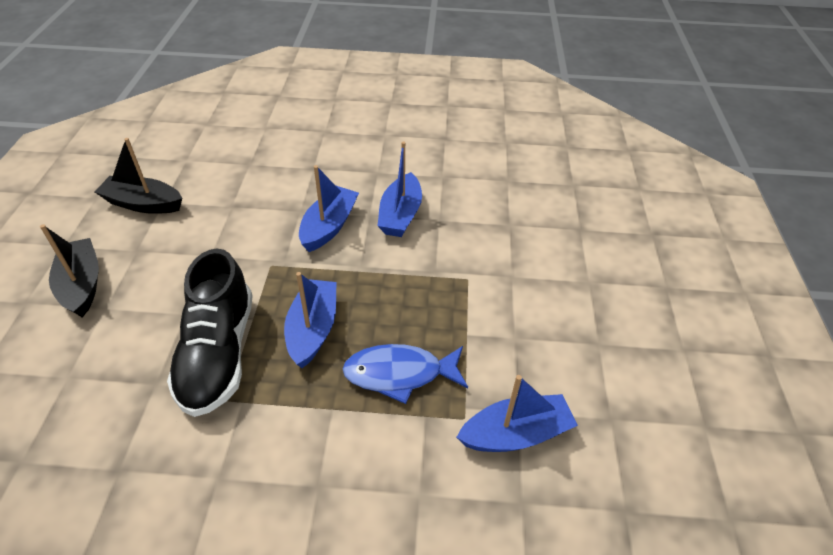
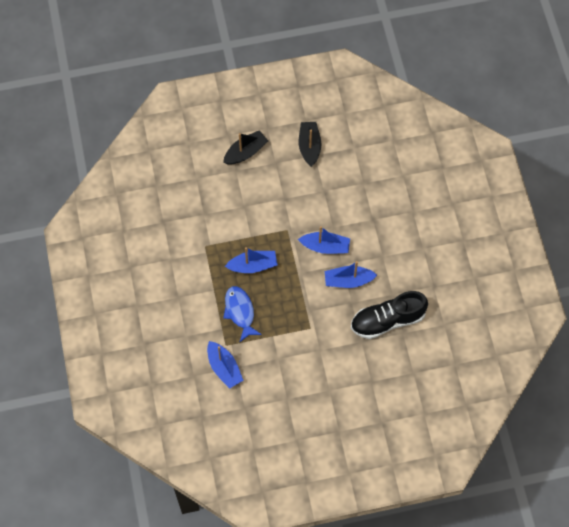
camera: 75 degrees right, 20 degrees up
black shoe [167,249,253,417] -> black shoe moved to [351,291,428,339]

